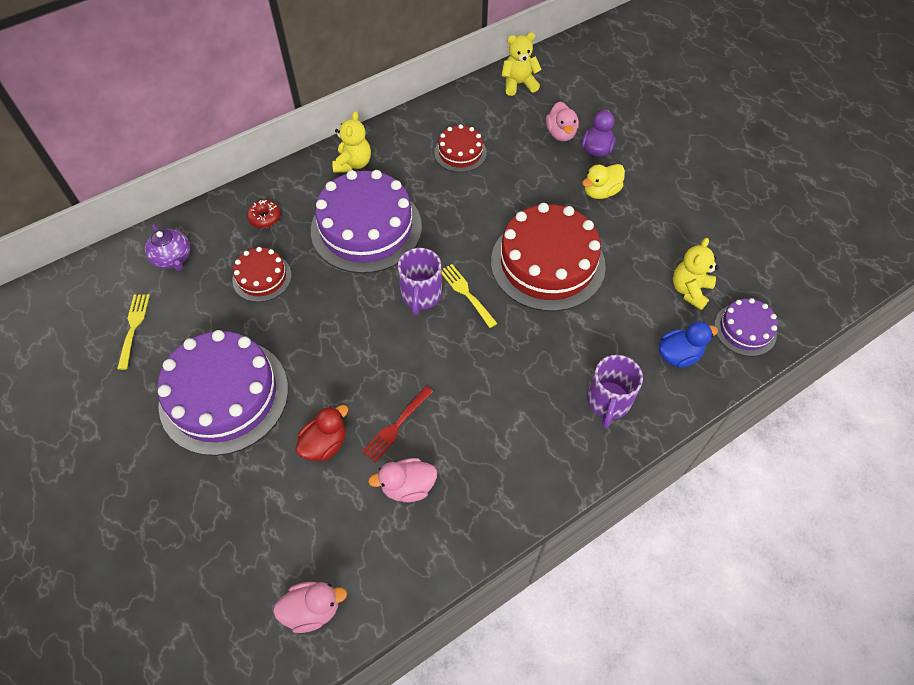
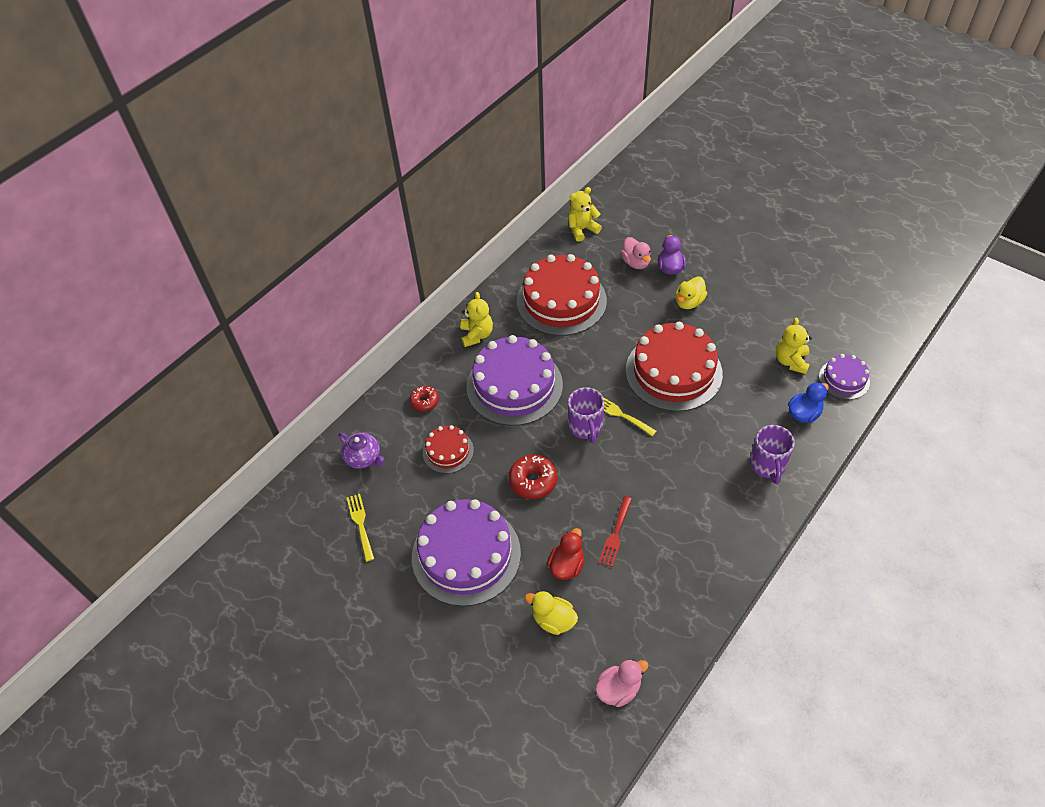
camera: 15 degrees left, 5 degrees down
pink duck [368,458,437,502] -> none
red cake [434,124,487,172] -> red cake [517,254,607,336], size x1.98
none -> red donut [508,454,557,499]
none -> yellow duck [525,591,578,635]

